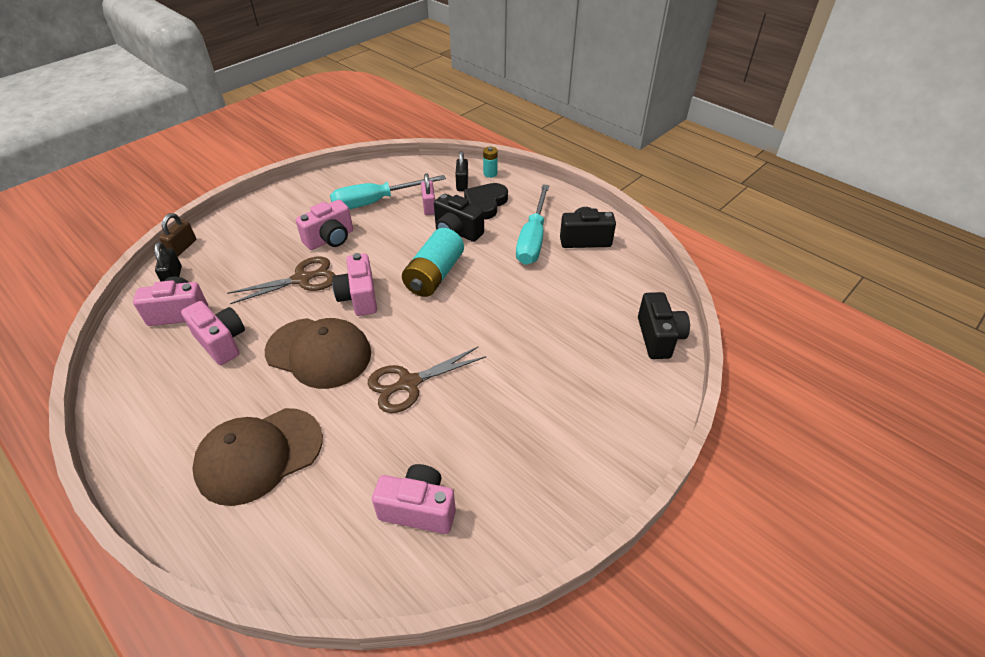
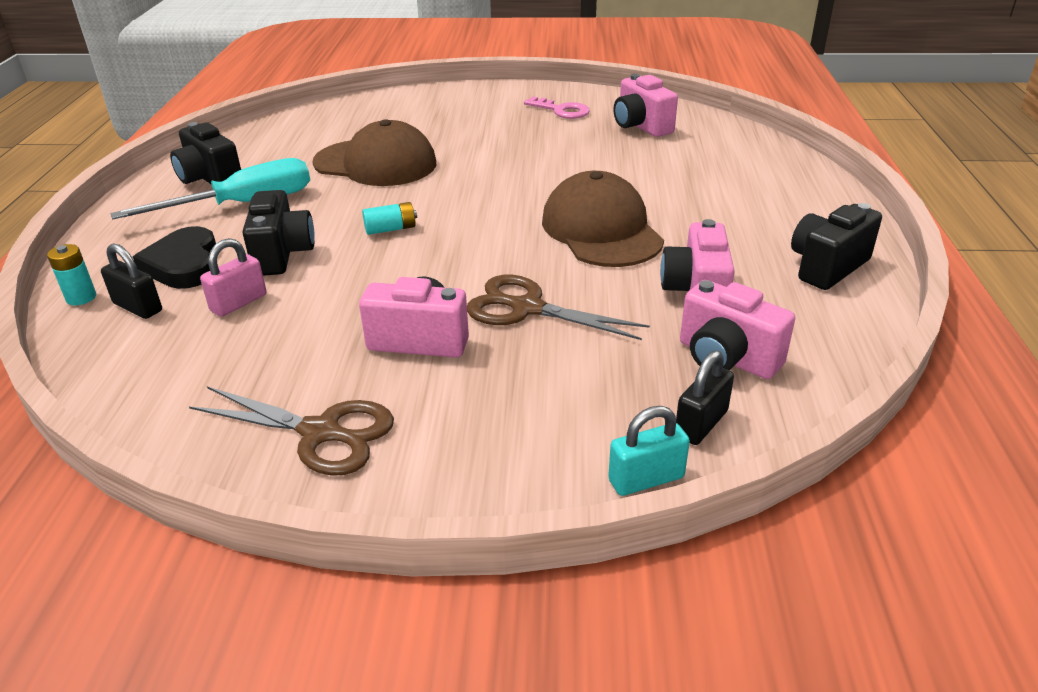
camera: 130 degrees left, 10 degrees down
brown padlock [159,213,196,257] -> turquoise padlock [608,406,690,496]
brown cap [192,408,323,506] -> brown cap moved to [313,119,436,186]
turquoise screwdriver [330,175,446,209] -> none
pink camera [332,253,377,316] -> none
brown scissors [368,347,486,413] -> brown scissors moved to [189,386,394,476]
turquoise battery [402,228,464,297] -> turquoise battery [362,202,417,235], size x0.48
black padlock [455,151,468,191] -> black padlock turned 75 degrees clockwise [101,243,162,319]
black heart [464,183,508,220] -> black heart turned 90 degrees clockwise [133,226,216,289]
black camera [638,292,690,359] -> black camera moved to [791,203,882,290]
none -> pink key [524,96,590,119]

